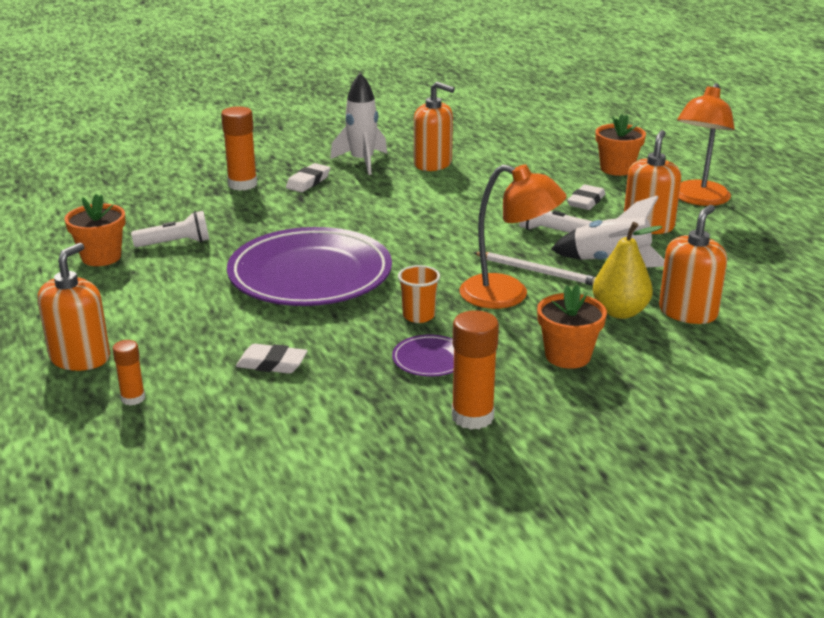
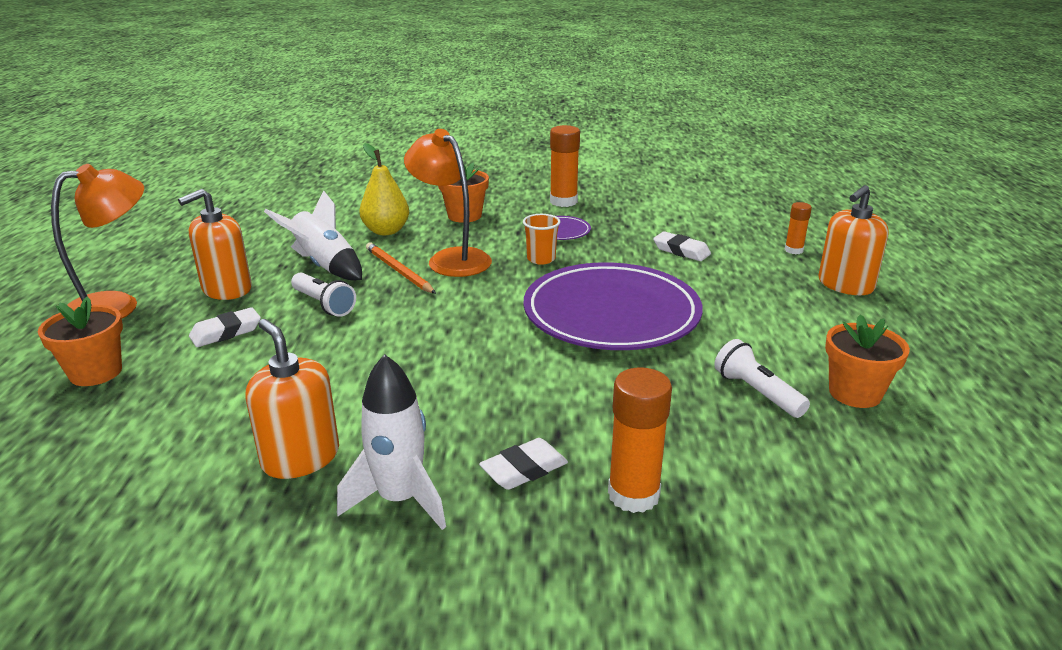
camera: 155 degrees left, 0 degrees up
white flashlight [131,211,209,247] -> white flashlight turned 45 degrees clockwise [714,339,810,418]
white pencil [473,252,596,285] -> orange pencil [366,243,436,294]
orange soap dispenser [659,205,727,324] -> none

